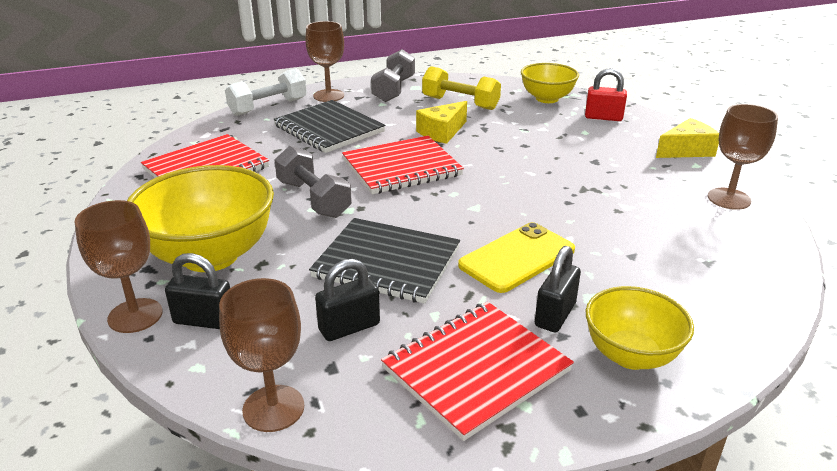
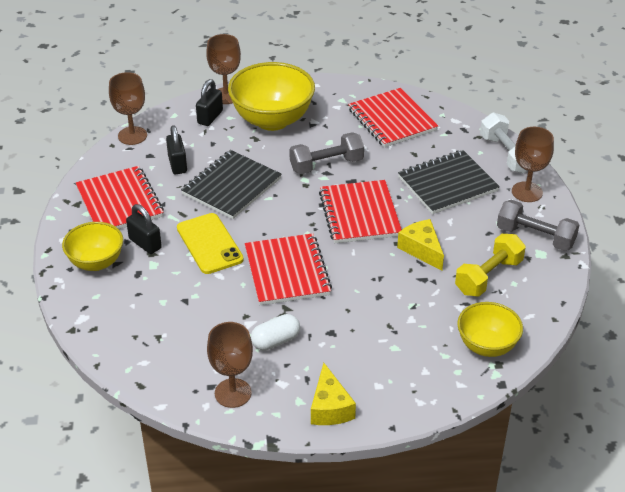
camera: 105 degrees right, 10 degrees up
red padlock [585,68,627,121] -> none
none -> red notebook [245,233,332,305]
none -> white capsule [251,314,300,351]

